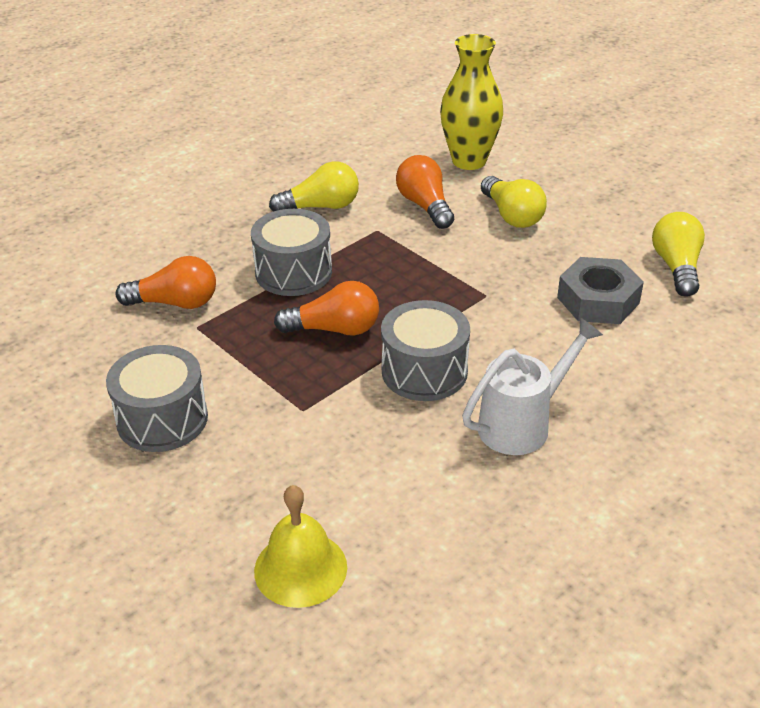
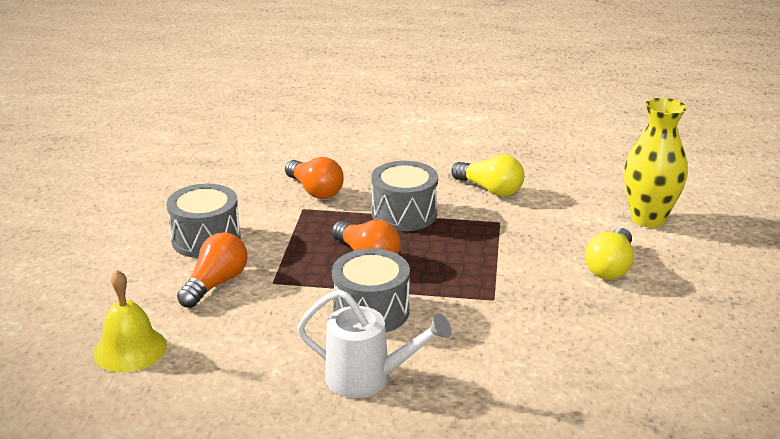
camera: 50 degrees right, 10 degrees down
orange light bulb [396,155,454,229] -> orange light bulb moved to [177,232,247,308]
grey nut [557,257,644,324] -> none
yellow light bulb [652,212,705,296] -> none

